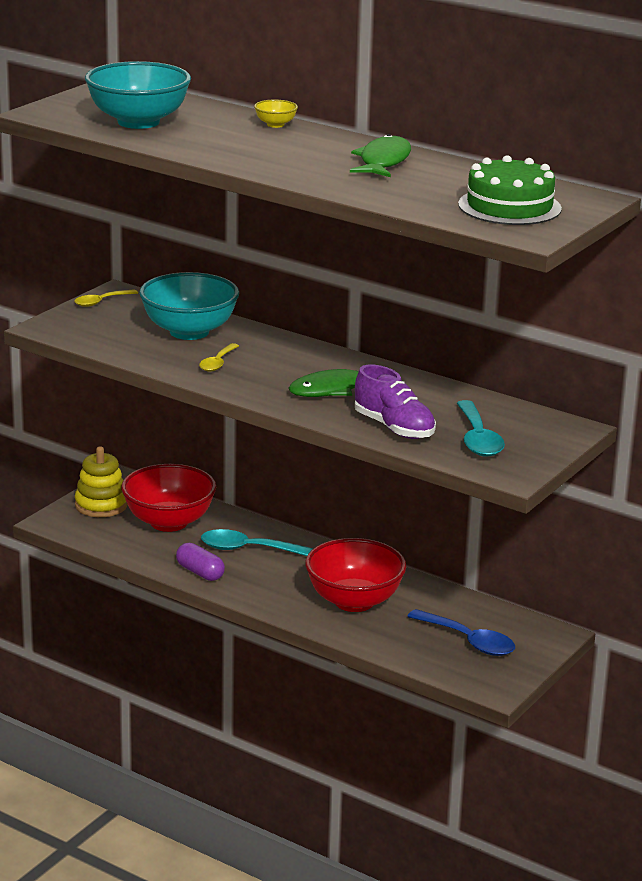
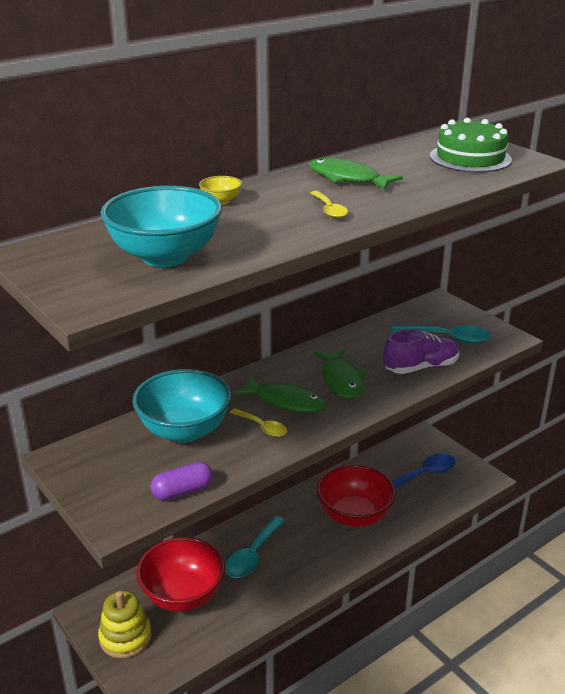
camera: 70 degrees left, 5 degrees up
yellow spoon [74,289,138,307] -> yellow spoon moved to [310,191,348,219]
purple capsule [176,543,225,581] -> purple capsule moved to [150,462,213,501]
none -> green fish [234,376,326,413]

